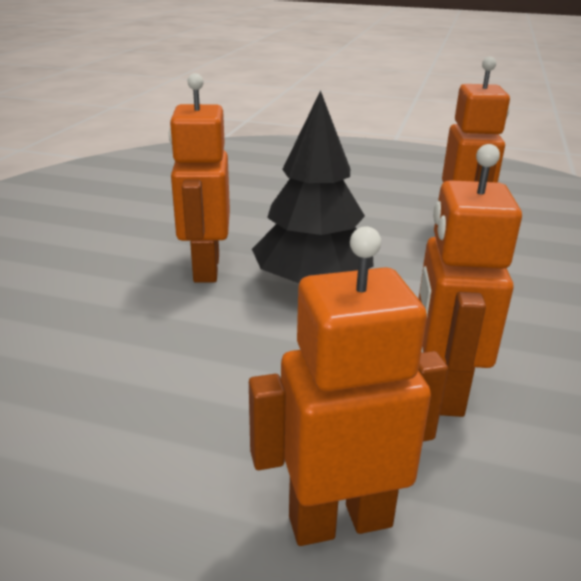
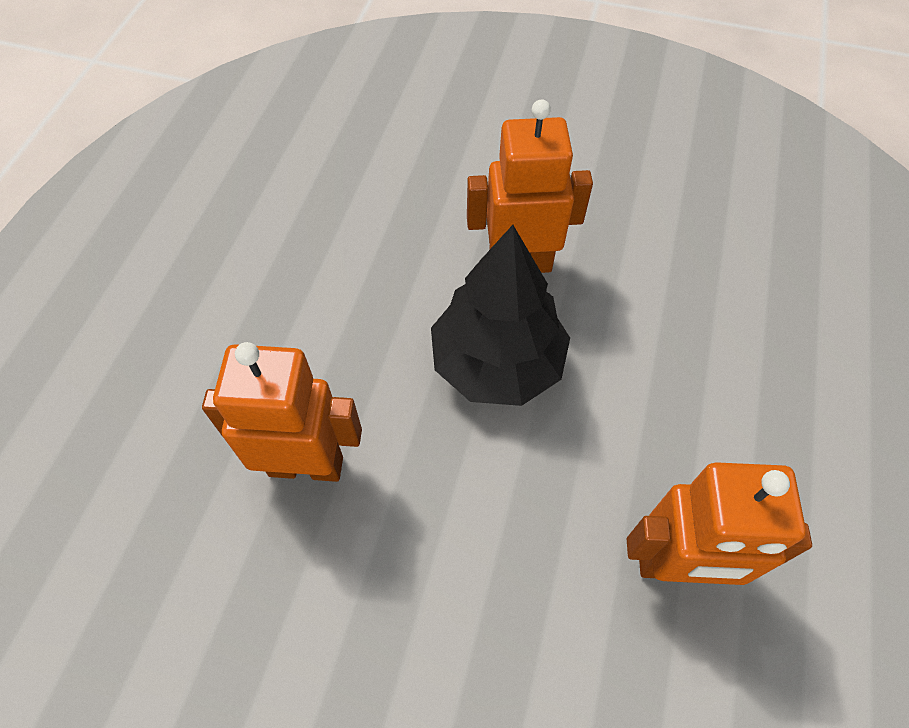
camera: 90 degrees right, 30 degrees up
orange robot [249,226,448,546] -> none

